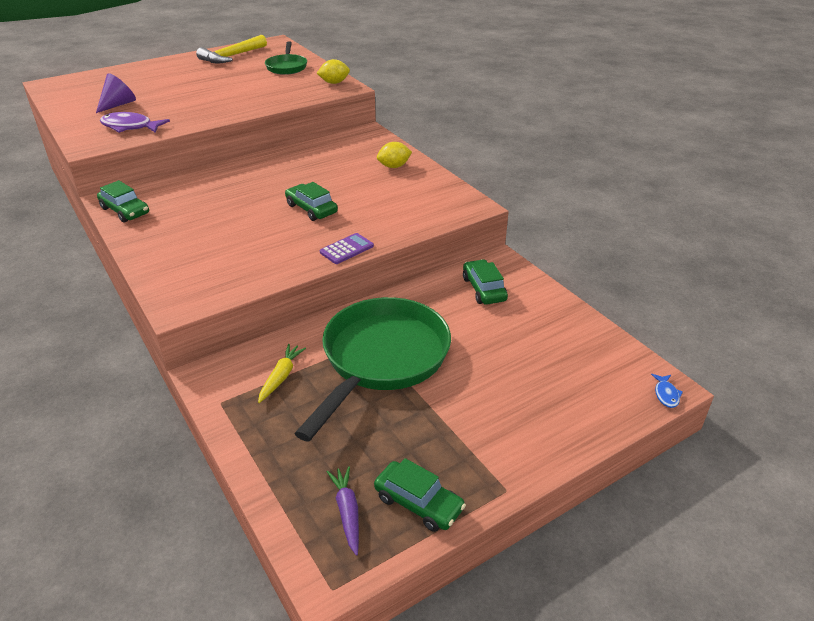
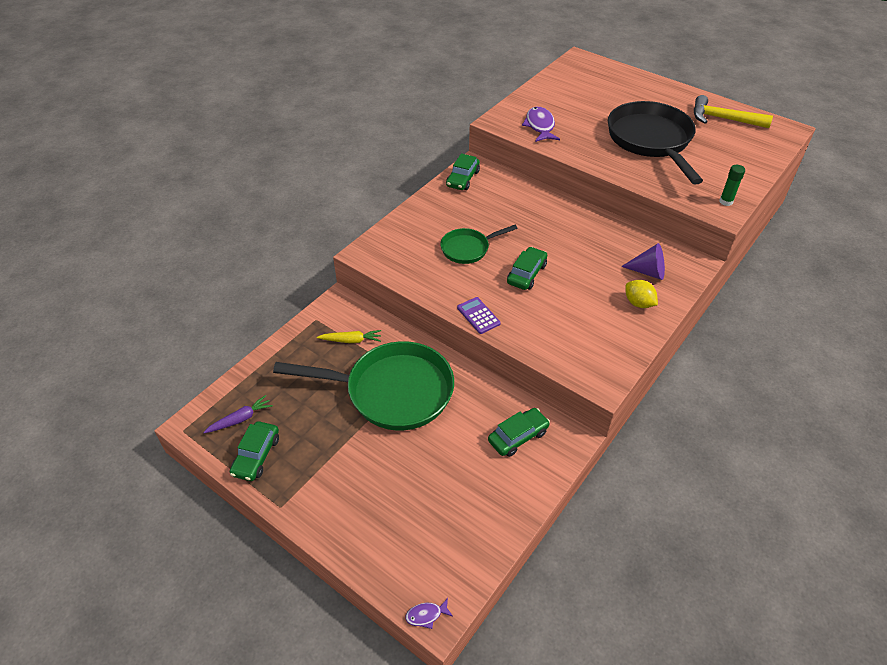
camera: 70 degrees right, 10 degrees up
purple cone [96,73,136,113] -> purple cone moved to [621,243,665,280]
green pan [265,41,307,75] -> green pan moved to [440,225,518,264]
yellow lemon [317,59,350,84] -> green glue stick [719,165,745,206]
purple calculator [320,233,374,264] -> purple calculator turned 150 degrees counterclockwise [457,297,501,334]
blue fish [651,374,683,408] -> purple fish [405,598,453,629]
none -> black pan [608,101,703,185]

